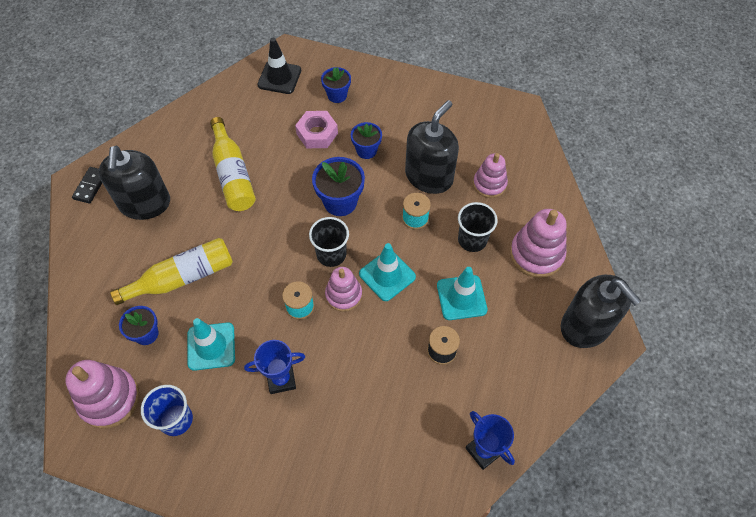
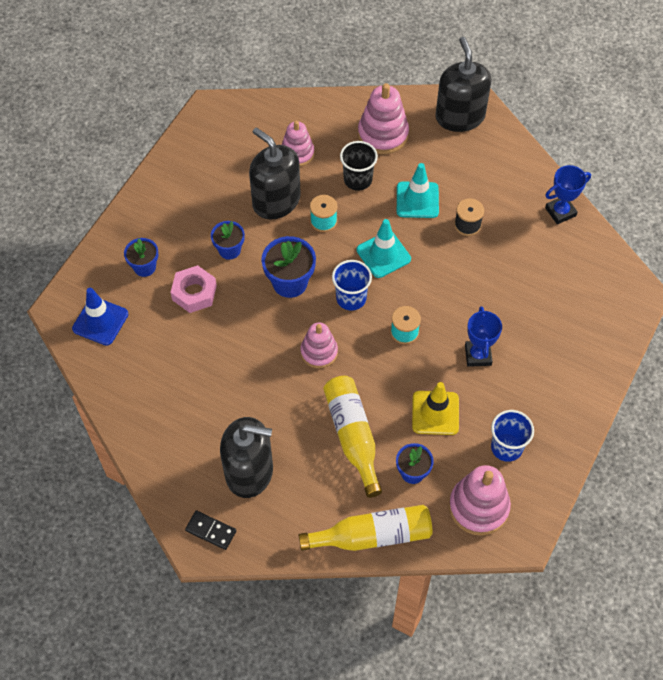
camera: 80 degrees left, 0 degrees up
turquoise traffic cone [187,318,235,371] -> yellow traffic cone [412,382,459,435]
yellow bottle [210,117,256,211] -> yellow bottle moved to [299,505,433,551]
black traffic cone [257,38,301,94] -> blue traffic cone [72,288,129,346]
black cup [309,217,349,267] -> blue cup [332,260,372,311]
pink stacking toy [325,267,362,312] -> pink stacking toy moved to [301,323,338,368]
black soap dispenser [561,275,641,348] -> black soap dispenser turned 75 degrees counterclockwise [435,37,492,132]

